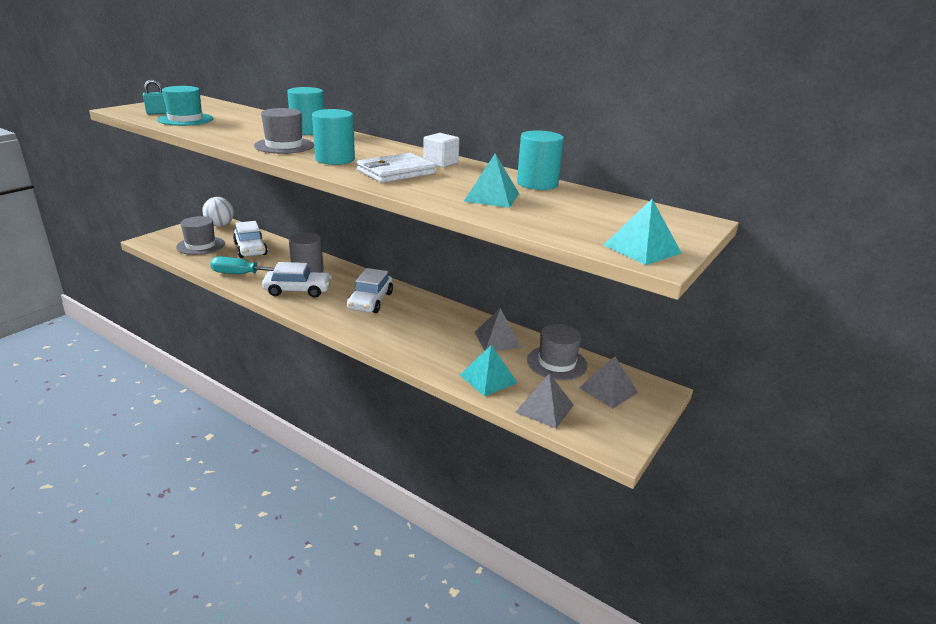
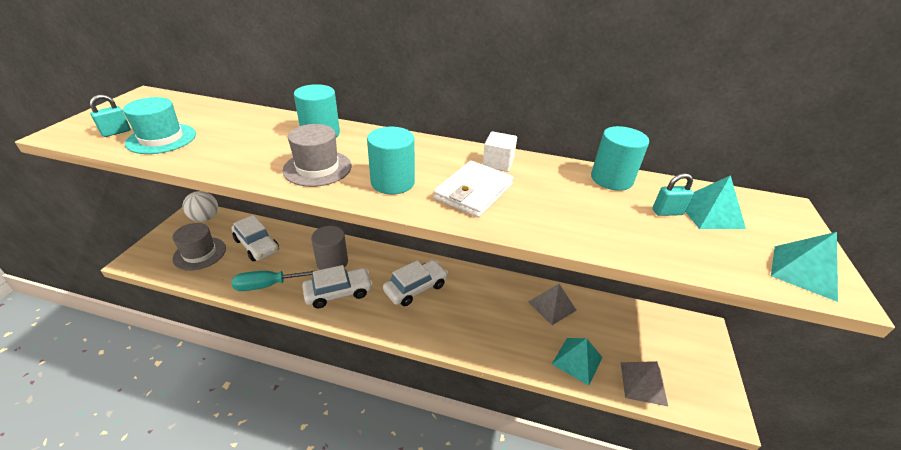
camera: 20 degrees left, 10 degrees up
white car [347,268,393,313] -> white car turned 120 degrees counterclockwise [383,260,448,306]
turquoise pyramid [464,154,519,208] -> turquoise pyramid moved to [685,175,746,229]
grey hat [527,324,587,380] -> none
grey pyramid [579,356,638,409] -> none
none -> turquoise padlock [652,173,694,216]

